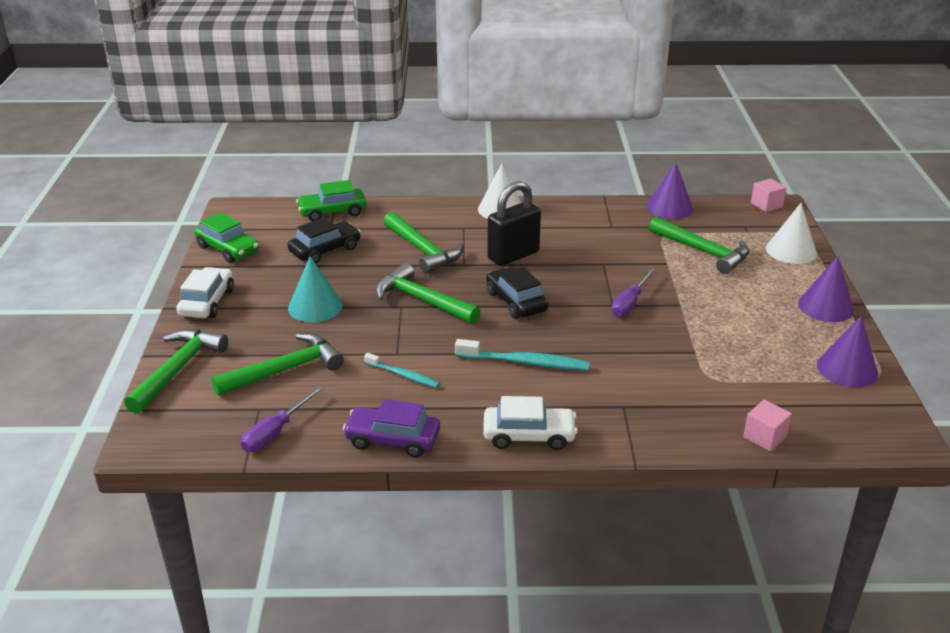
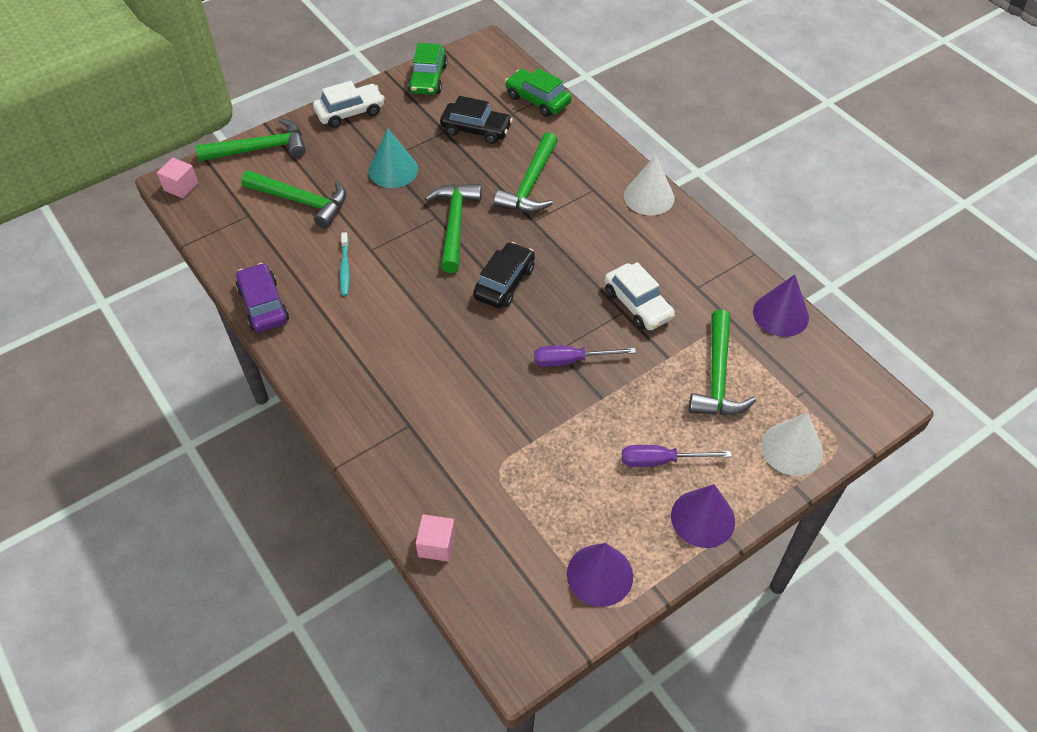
camera: 55 degrees right, 20 degrees up
purple screwdriver [241,386,324,452] -> purple screwdriver moved to [622,445,732,467]
turquoise toothbrush [455,339,590,371] -> none
white car [483,396,578,450] -> white car moved to [604,262,675,330]
black padlock [487,181,541,266] -> none
pink cube [751,179,786,212] -> pink cube moved to [157,158,198,198]

